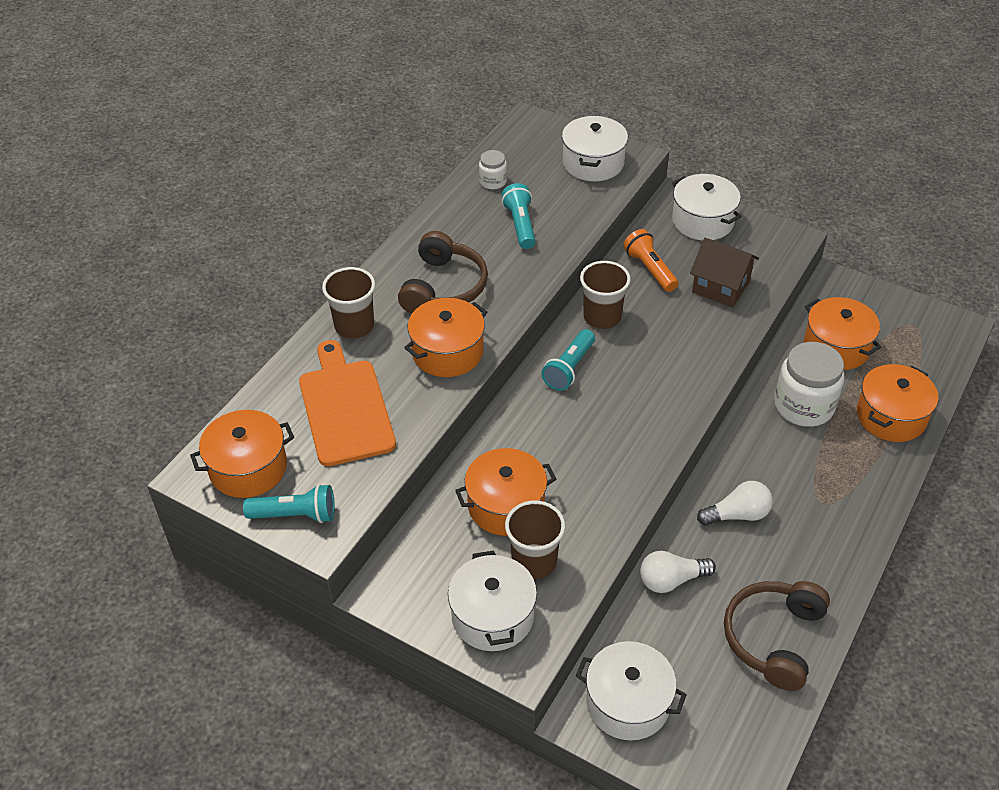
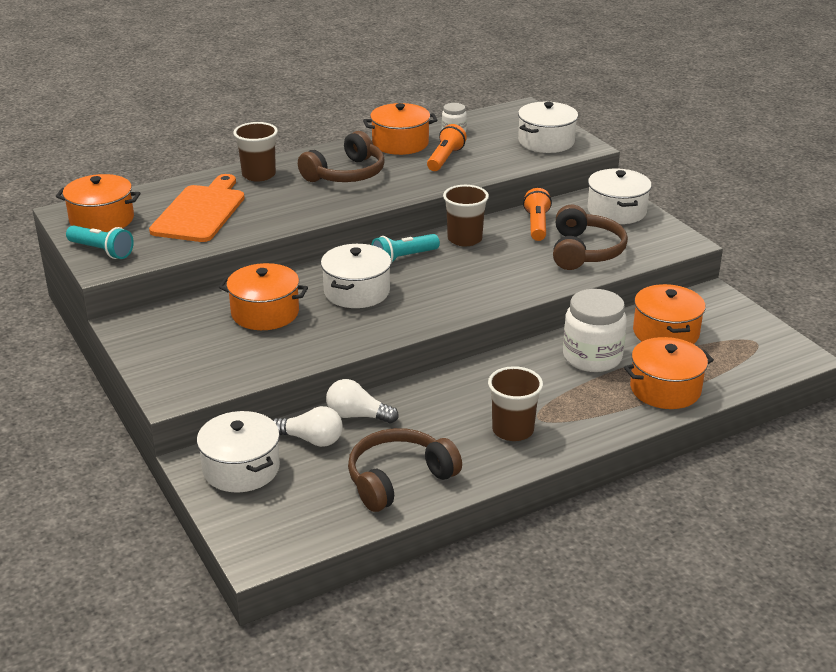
camera: 30 degrees right, 15 degrees down
orange pot [404,298,487,377] -> orange pot moved to [363,103,438,155]
white pot [448,550,537,651] -> white pot moved to [321,244,391,308]
turquoise flashlight [501,183,536,249] -> orange flashlight [427,124,467,171]
brown cup [505,500,565,579] -> brown cup moved to [488,366,543,441]
brown house [690,238,759,307] -> brown headphones [553,205,628,270]
white light bulb [697,481,773,526] -> white light bulb moved to [273,406,343,447]

